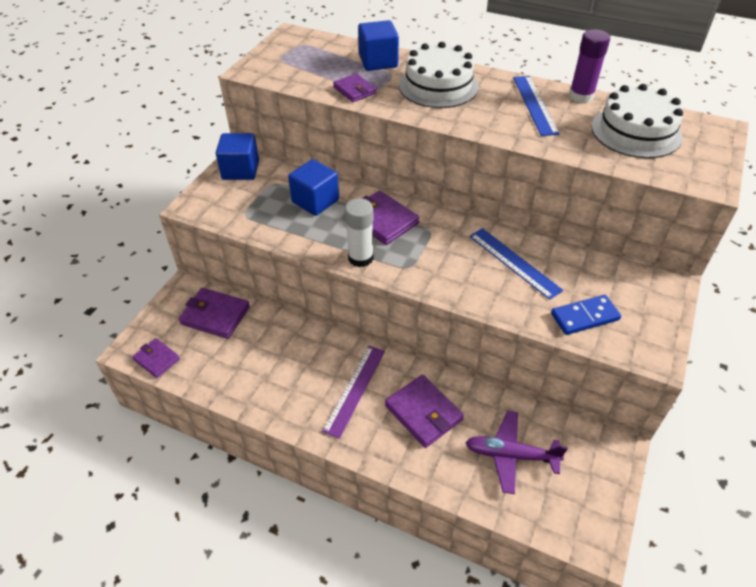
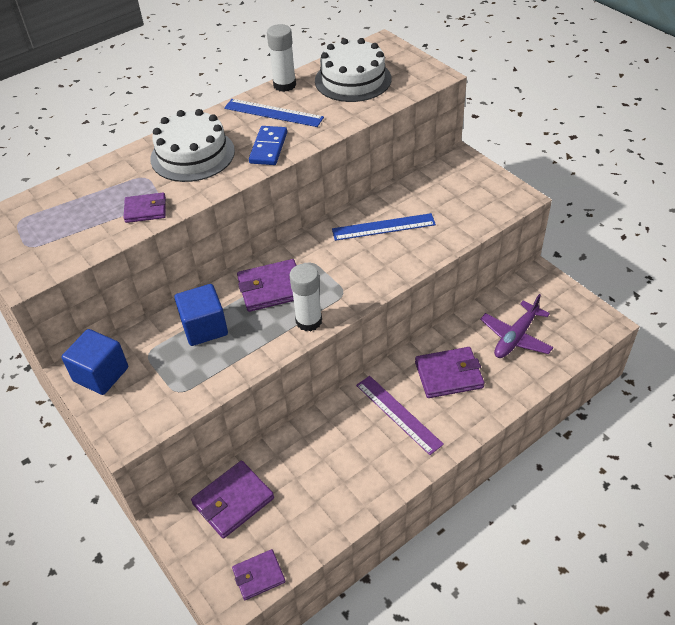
camera: 60 degrees left, 0 degrees up
blue cube [358,20,399,71] -> none
blue domino [551,295,621,335] -> blue domino moved to [249,126,287,165]
purple glue stick [569,29,610,103] -> white glue stick [267,24,296,92]

